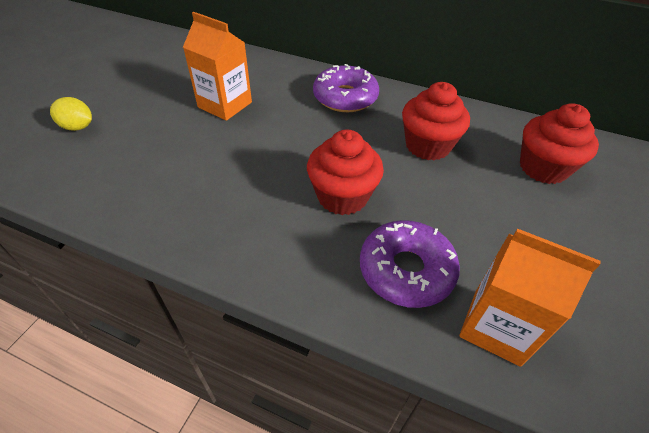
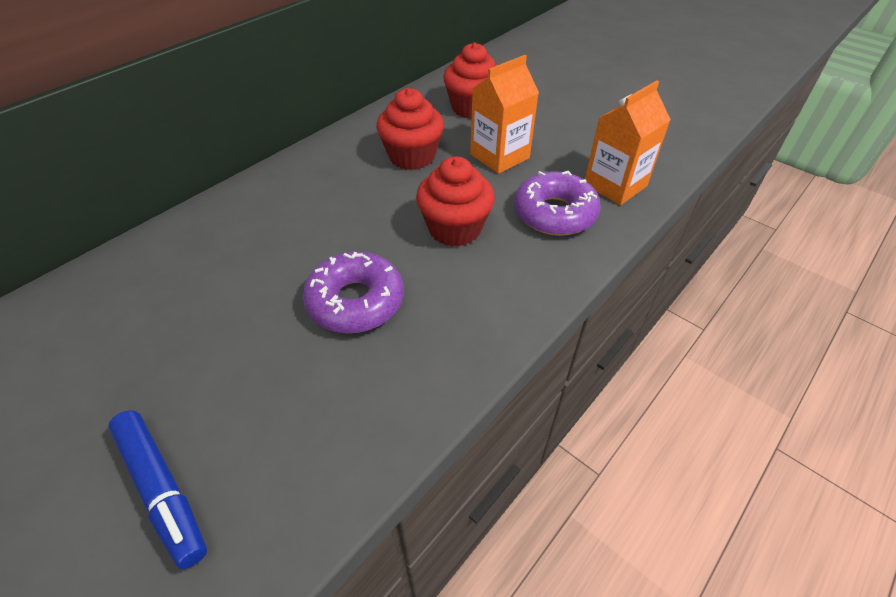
camera: 70 degrees left, 0 degrees up
yellow lemon [50,97,92,131] -> blue marker [108,410,207,569]
orange carton [183,12,252,121] -> orange carton moved to [470,55,539,174]
purple donut [313,64,379,112] -> purple donut moved to [303,252,404,333]

